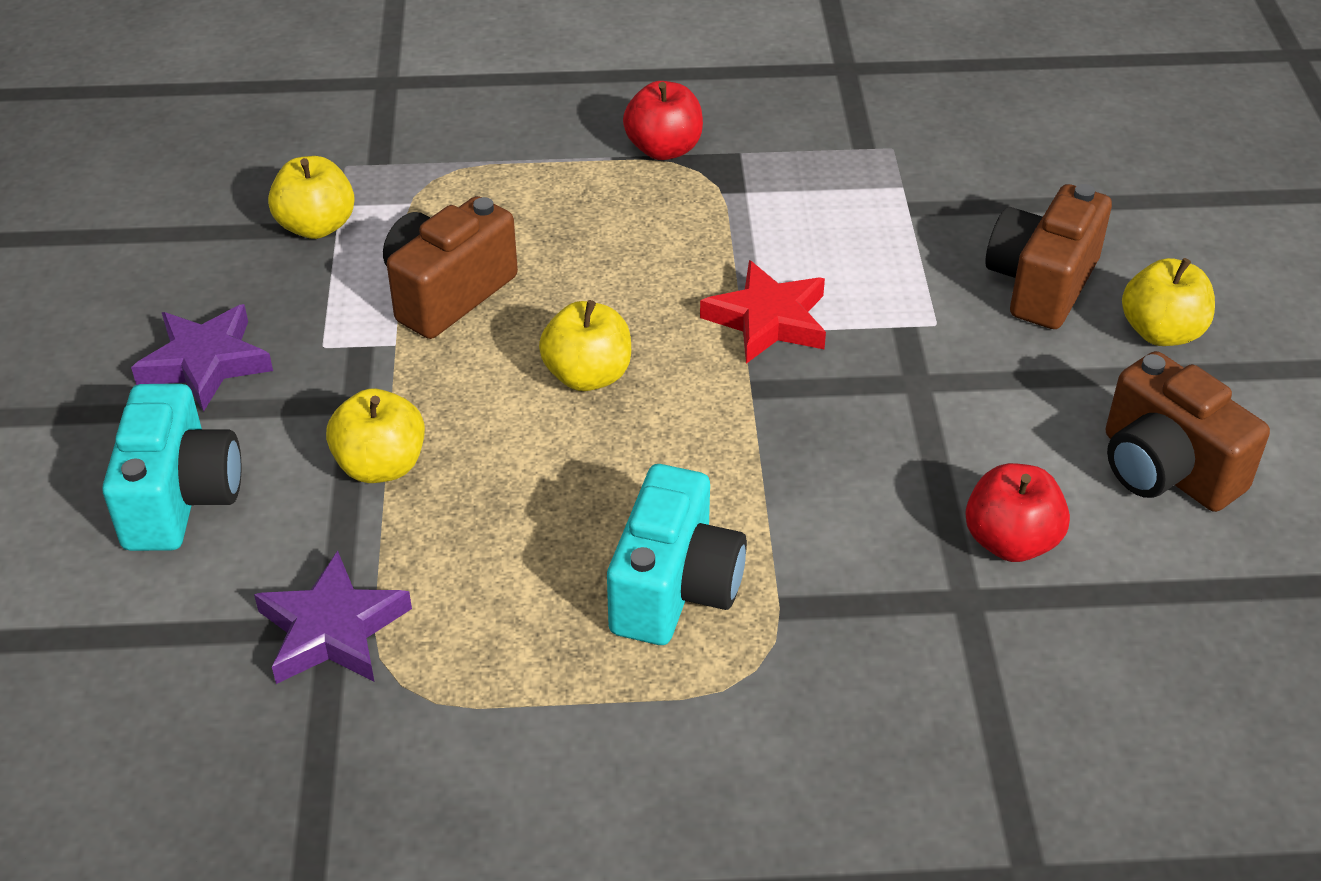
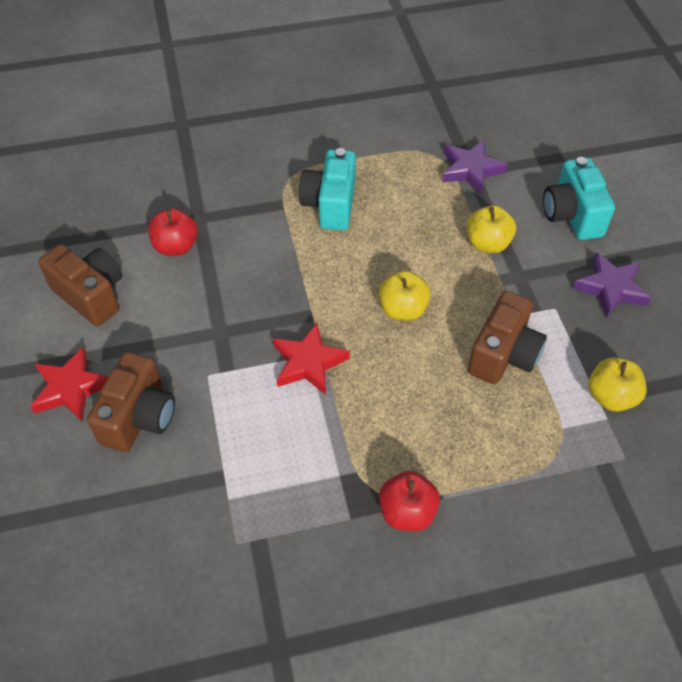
camera: 170 degrees right, 10 degrees up
yellow apple [1122,258,1215,346] -> red star [30,347,108,422]

